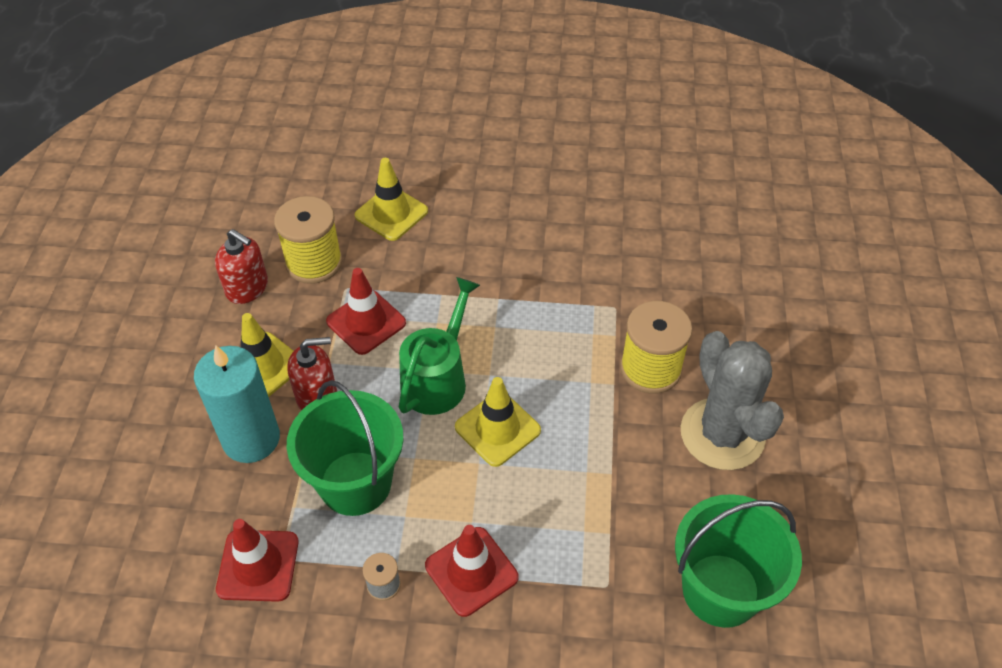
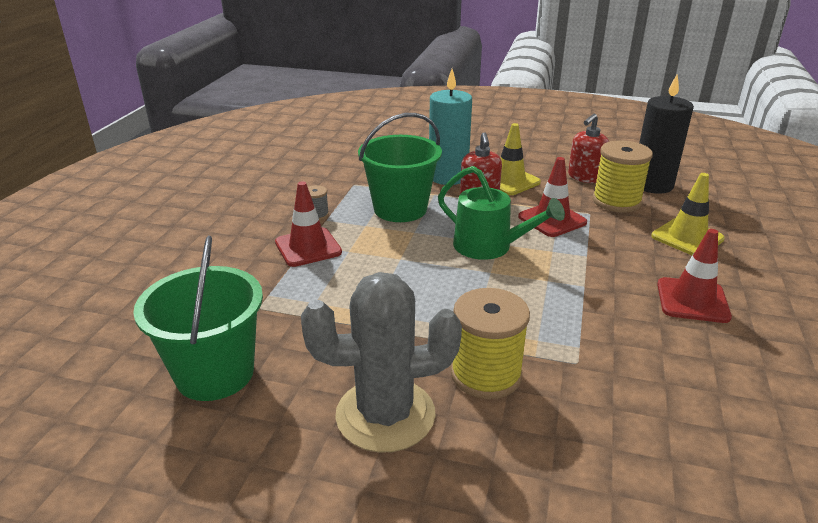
camera: 100 degrees right, 20 degrees down
red traffic cone [216,519,299,602] -> red traffic cone moved to [657,229,732,323]
yellow traffic cone [455,377,541,467] -> none
none -> black candle [639,74,694,194]

